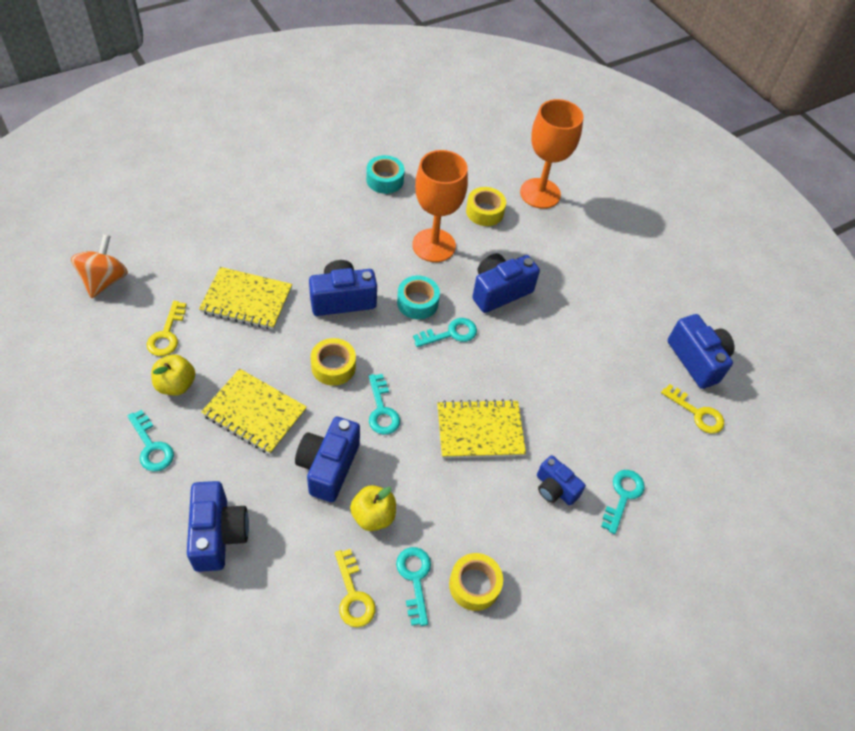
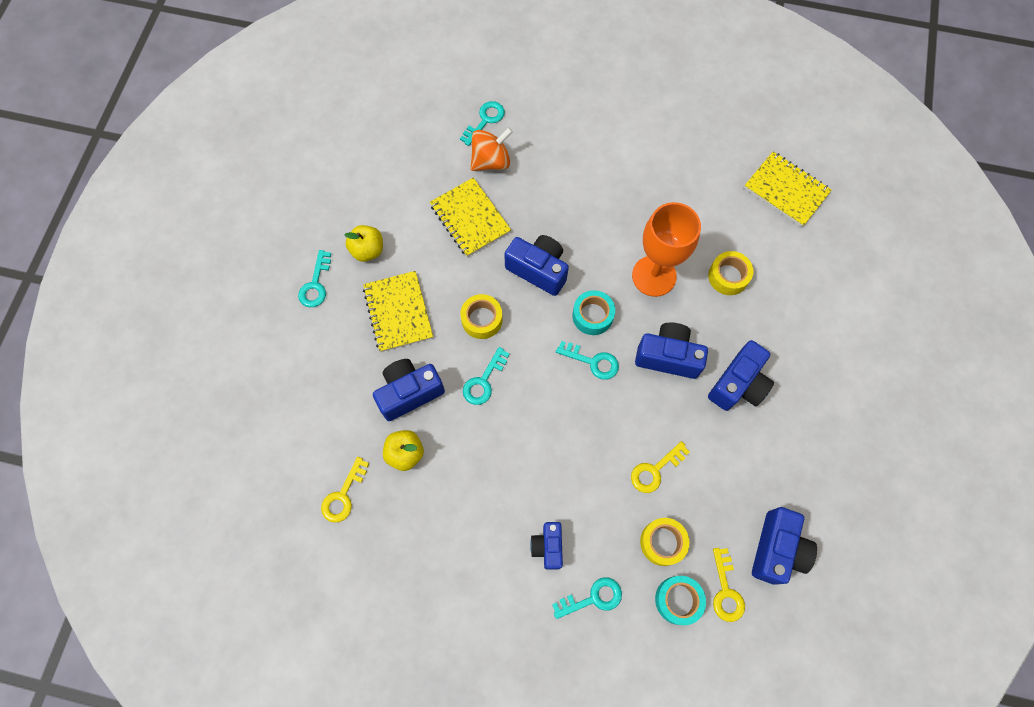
camera: 50 degrees right, 15 degrees up
orange spinning top [71,234,128,298] -> orange spinning top moved to [471,127,513,171]
yellow key [147,301,186,356] -> yellow key moved to [631,441,690,493]
blue camera [187,481,249,572] -> blue camera moved to [708,340,774,411]
turquoise tape [366,155,405,194] -> turquoise tape moved to [655,576,706,625]
turquoise key [396,547,431,626] -> turquoise key moved to [460,101,505,146]
yellow notebook [437,399,526,458] -> yellow notebook moved to [744,152,832,227]
yellow tape [449,553,503,611] -> yellow tape moved to [640,518,689,566]
orange goblet [520,99,583,209] -> none

